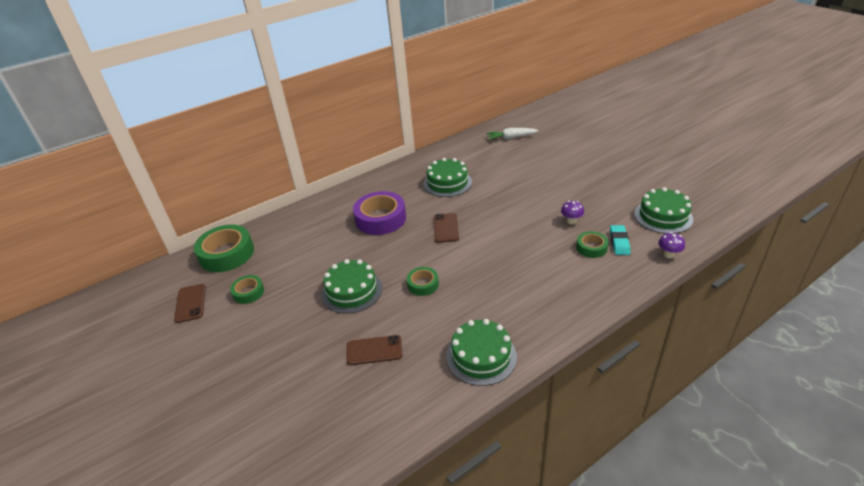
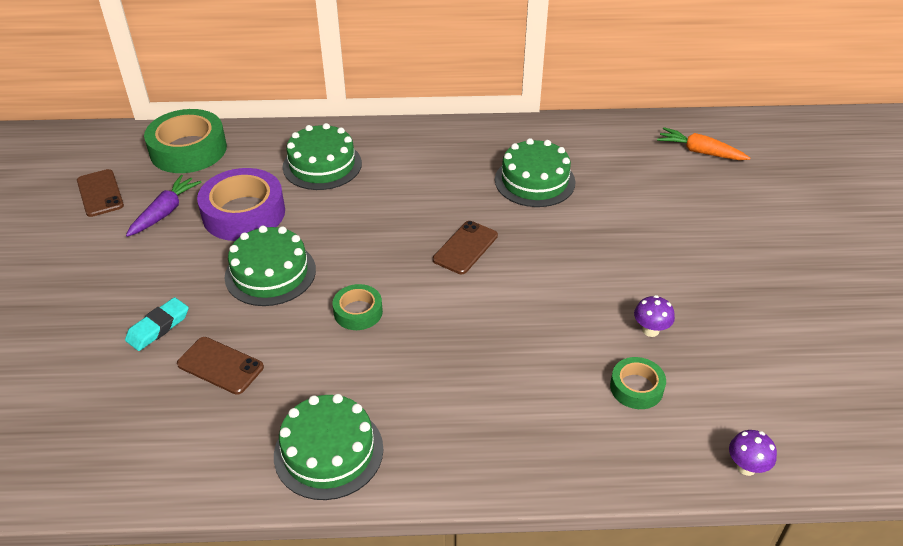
camera: 30 degrees right, 5 degrees up
brown phone [174,284,206,323] -> brown phone turned 45 degrees counterclockwise [77,169,124,217]
green tape [230,275,264,304] -> purple carrot [126,175,202,237]
purple tape [353,191,406,235] -> purple tape moved to [197,168,285,241]
white carrot [486,128,539,140] -> orange carrot [657,127,750,160]
turquoise eraser [610,225,630,255] -> turquoise eraser moved to [125,297,189,351]
green cake [634,187,693,234] -> green cake moved to [282,123,362,190]

